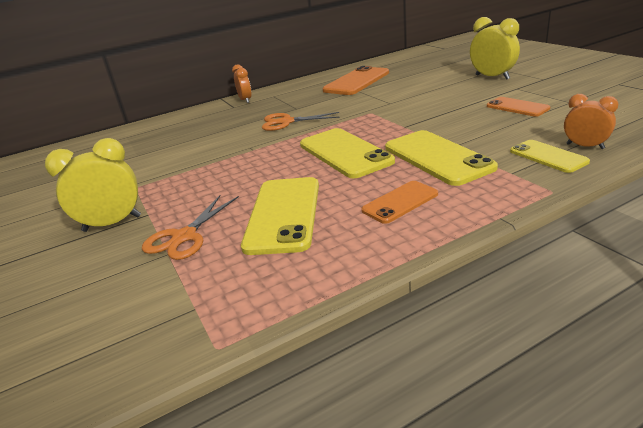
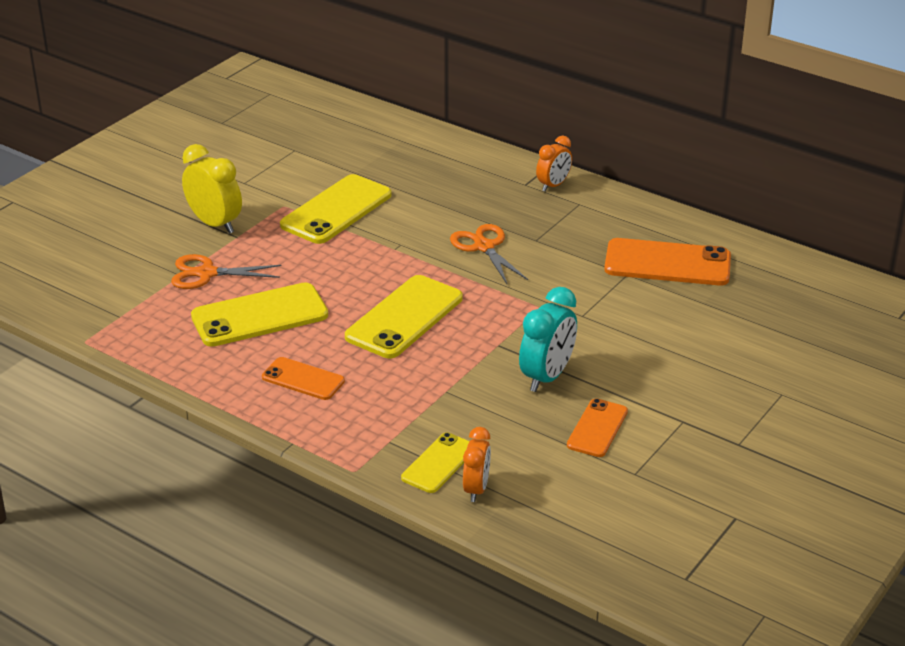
camera: 60 degrees right, 5 degrees up
yellow phone [385,130,498,186] -> yellow phone moved to [280,174,391,244]
yellow clock [470,17,520,80] -> none
none -> turquoise clock [519,287,577,392]

